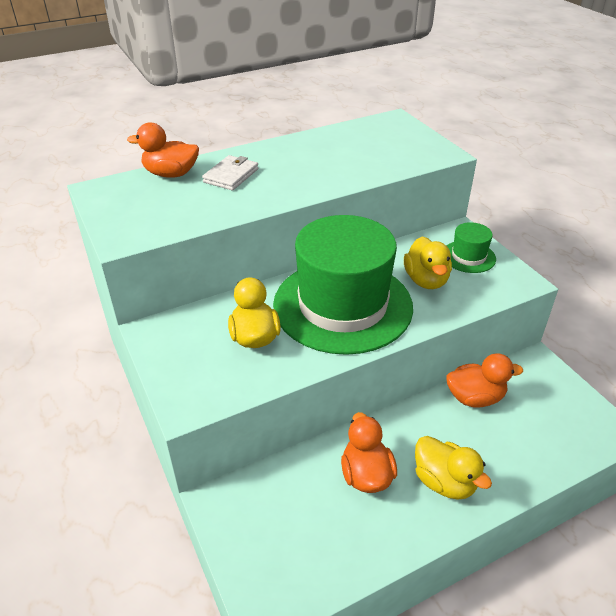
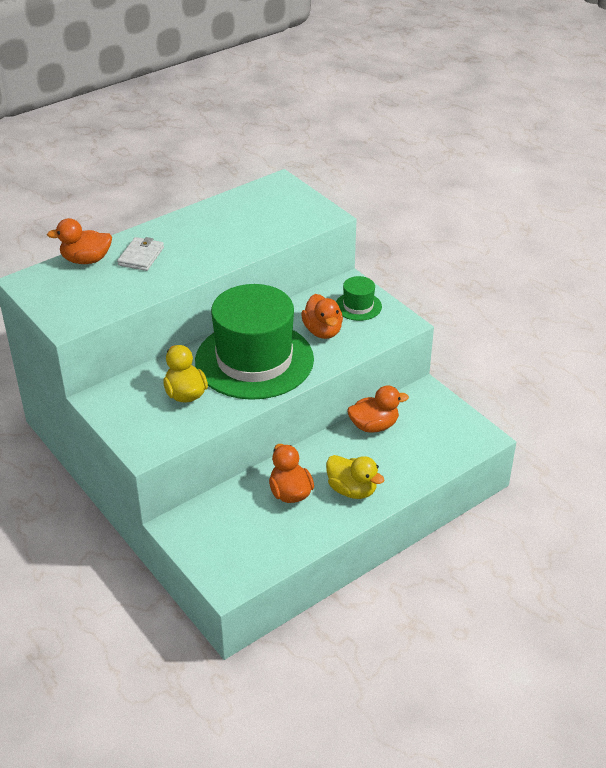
camera: 10 degrees left, 0 degrees up
yellow duck [404,237,452,289] -> orange duck [301,294,343,339]

